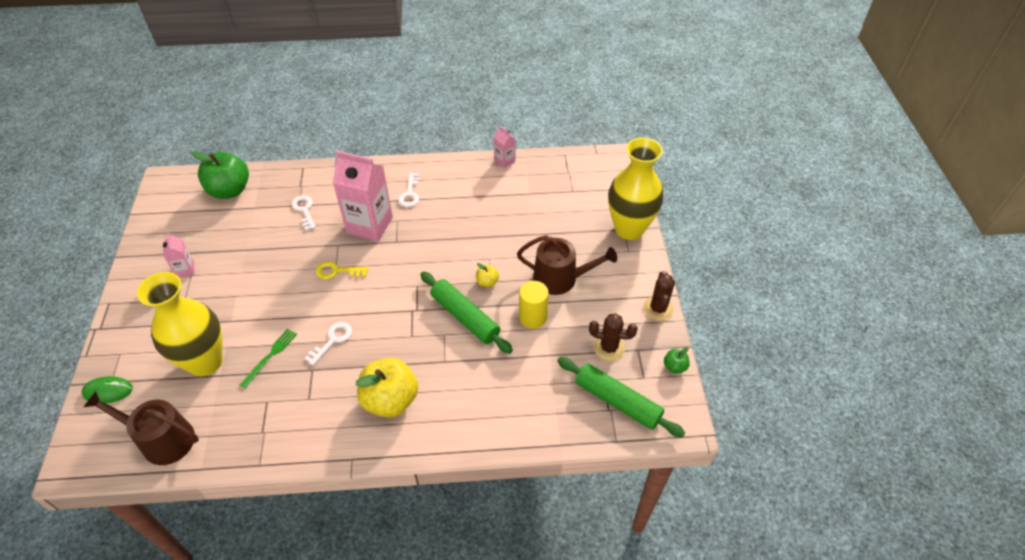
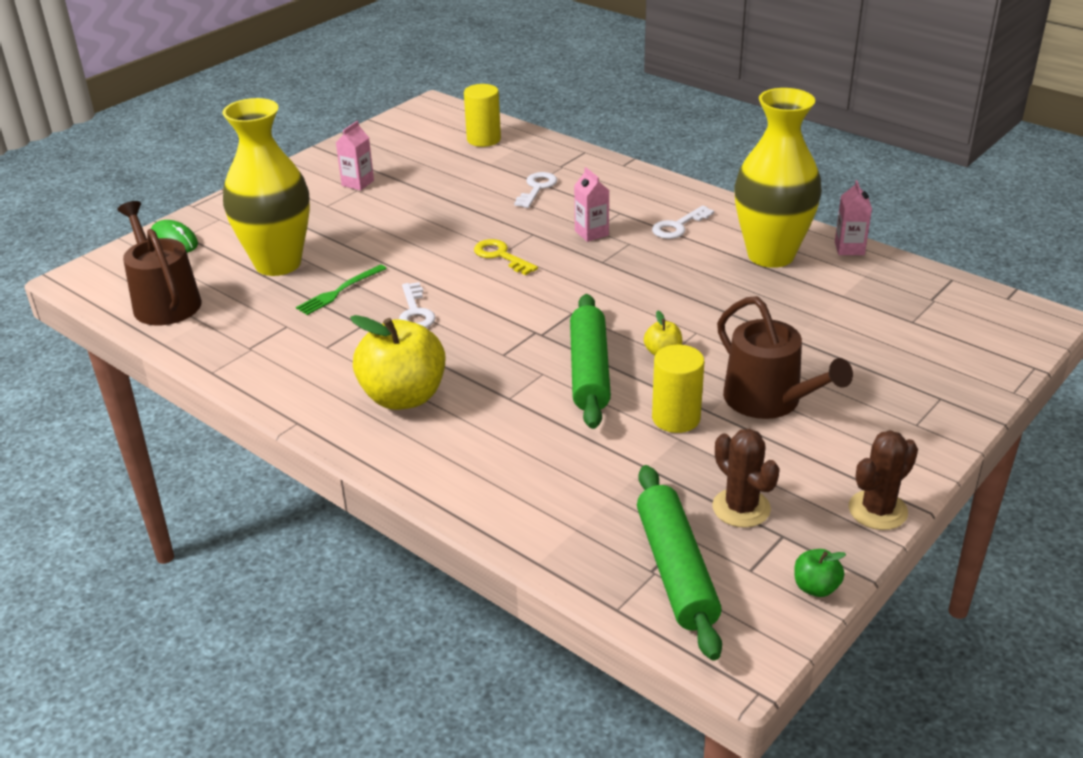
camera: 45 degrees right, 15 degrees down
green apple [191,151,249,199] -> yellow cylinder [464,84,501,147]
green fork [240,329,297,388] -> green fork turned 150 degrees clockwise [296,264,387,315]
white key [304,322,352,365] -> white key turned 90 degrees clockwise [399,282,436,328]
pink carton [333,151,393,241] -> pink carton [574,167,609,242], size x0.47
yellow vase [608,137,663,240] -> yellow vase moved to [734,88,822,268]

